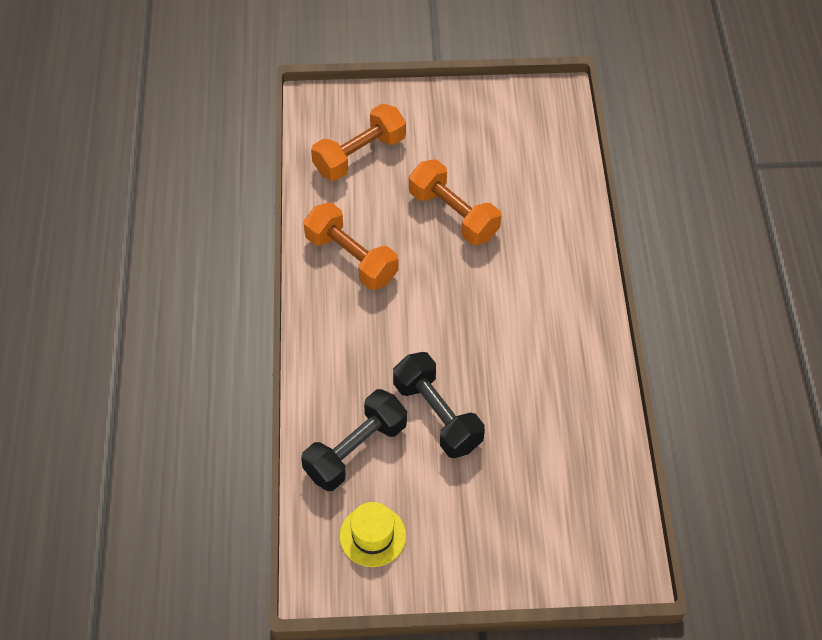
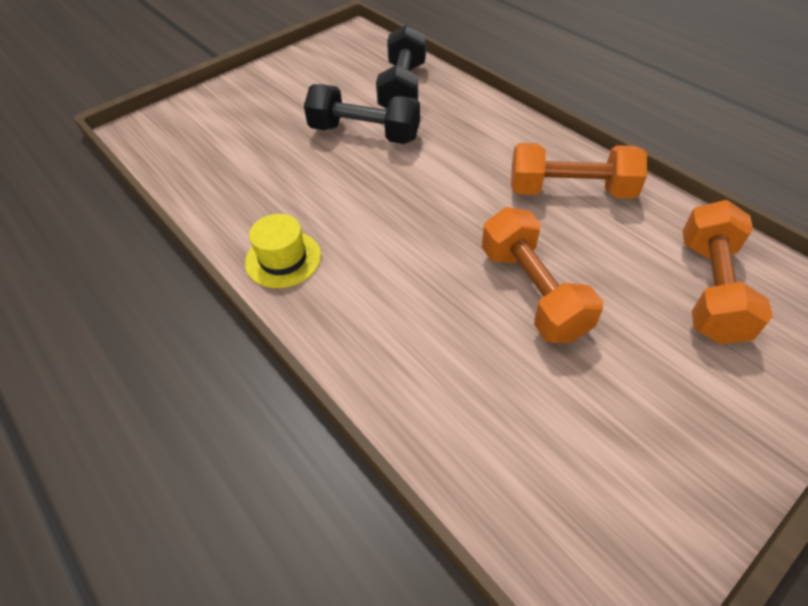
camera: 145 degrees right, 5 degrees down
yellow hat [340,502,406,567] -> yellow hat moved to [245,214,321,288]
orange dumbbell [409,159,501,245] -> orange dumbbell turned 60 degrees clockwise [482,207,603,343]

